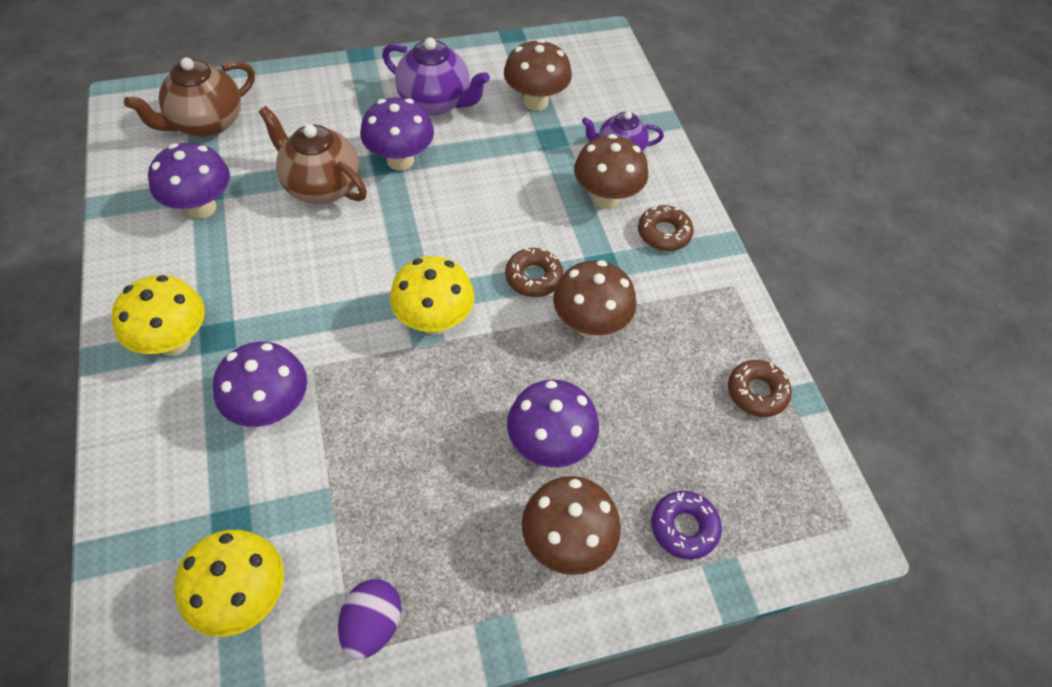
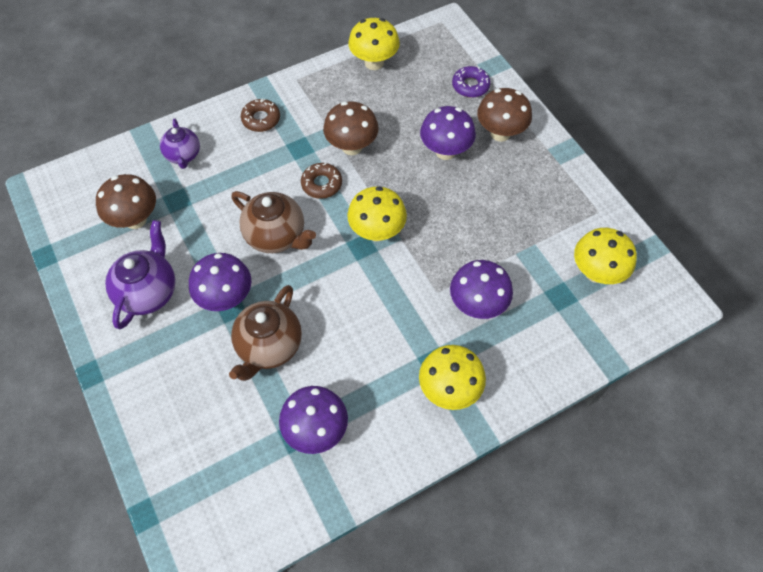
camera: 100 degrees left, 5 degrees up
brown teapot [124,57,255,137] -> brown teapot moved to [231,191,316,253]
purple egg [338,579,402,660] -> none
brown mushroom [574,134,648,209] -> none
brown donut [728,360,792,417] -> yellow mushroom [348,18,400,70]

